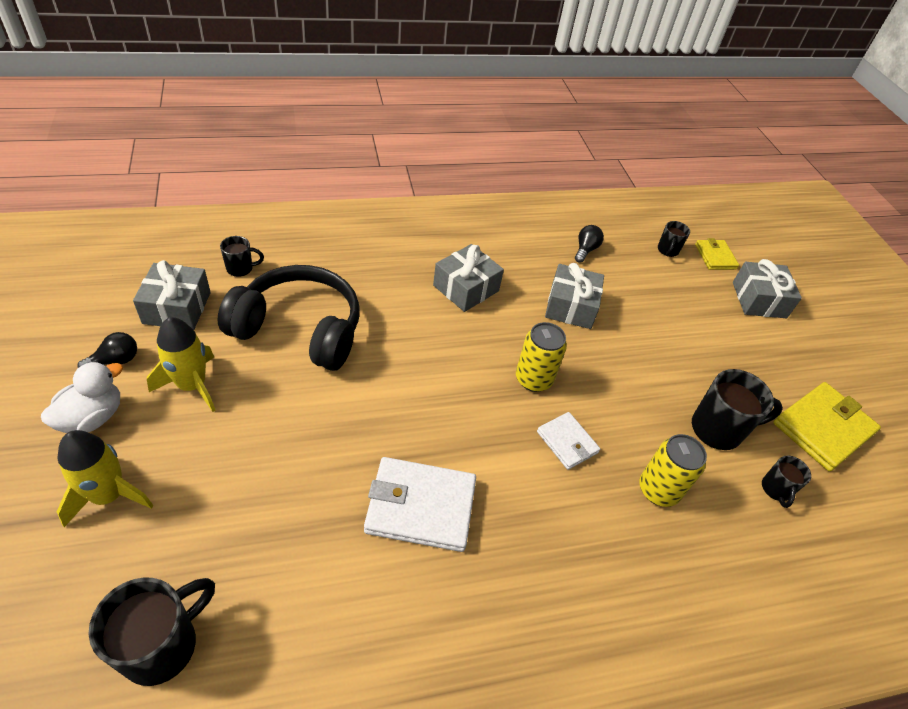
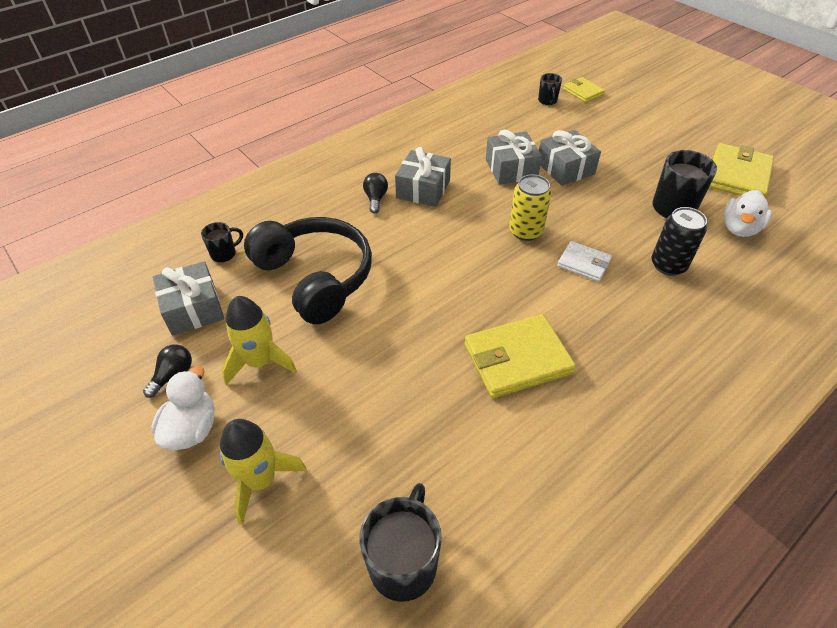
camera: 20 degrees left, 0 degrees up
black headphones [218,265,360,371] -> black headphones turned 60 degrees clockwise [244,217,372,324]
white wallet [364,457,476,552] -> yellow wallet [465,314,576,398]
black light bulb [575,225,604,263] -> black light bulb moved to [363,173,388,214]
yellow can [639,434,707,507] -> black can [651,207,707,276]
grey gift [733,259,802,318] -> grey gift moved to [539,129,601,186]
black mug [762,455,811,508] -> white duck [724,190,772,237]

